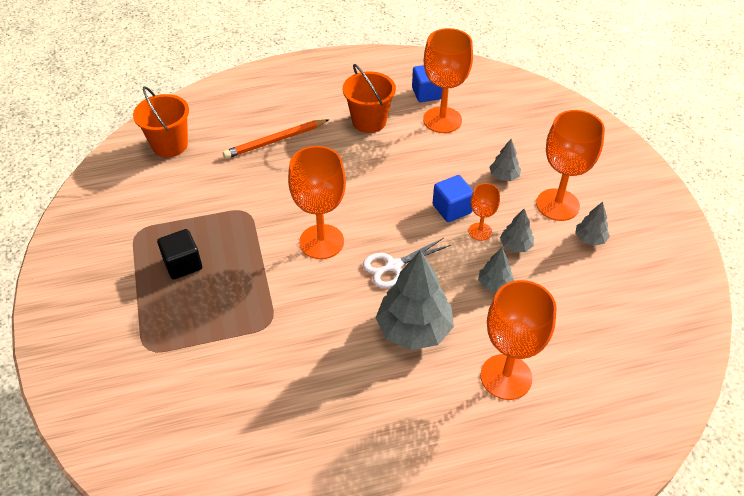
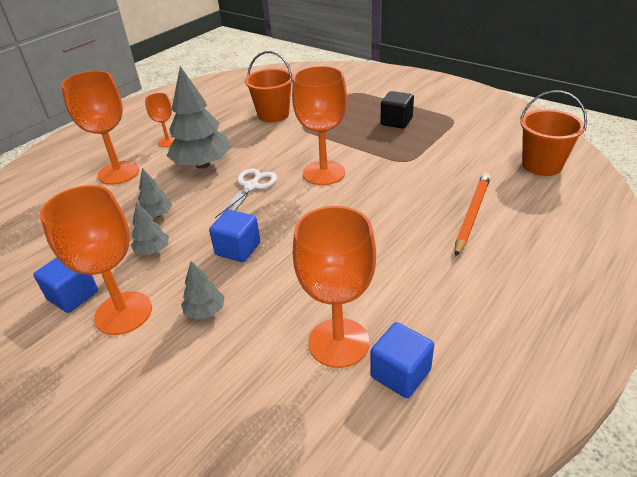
camera: 145 degrees right, 10 degrees down
orange bucket [343,64,396,133] -> orange bucket moved to [245,51,293,122]
orange goblet [469,183,500,241] -> orange goblet moved to [145,93,175,147]
grey tree [575,202,610,246] -> blue cube [33,258,98,313]

